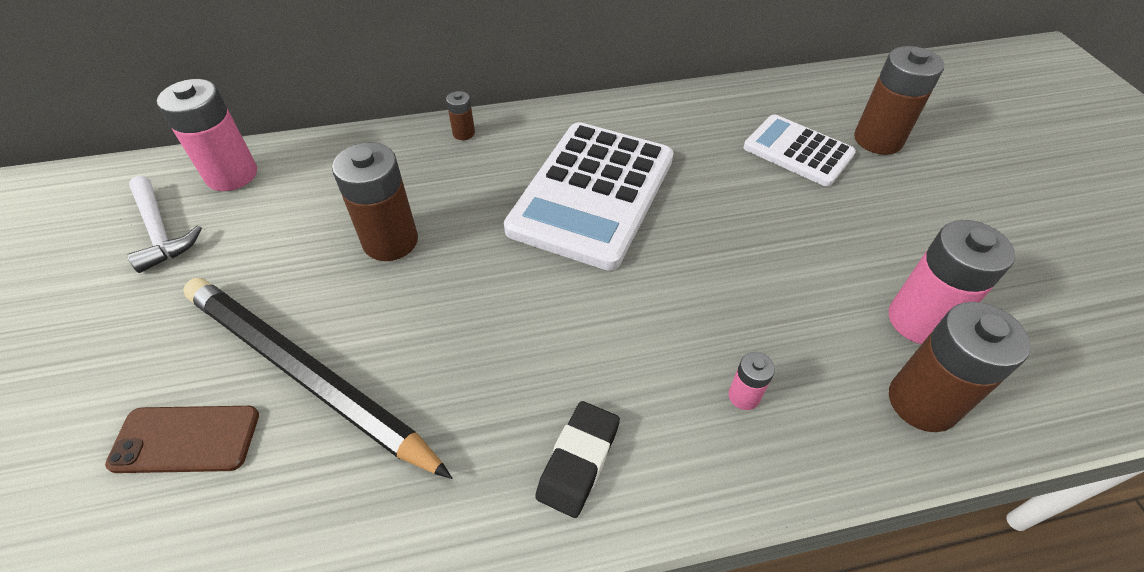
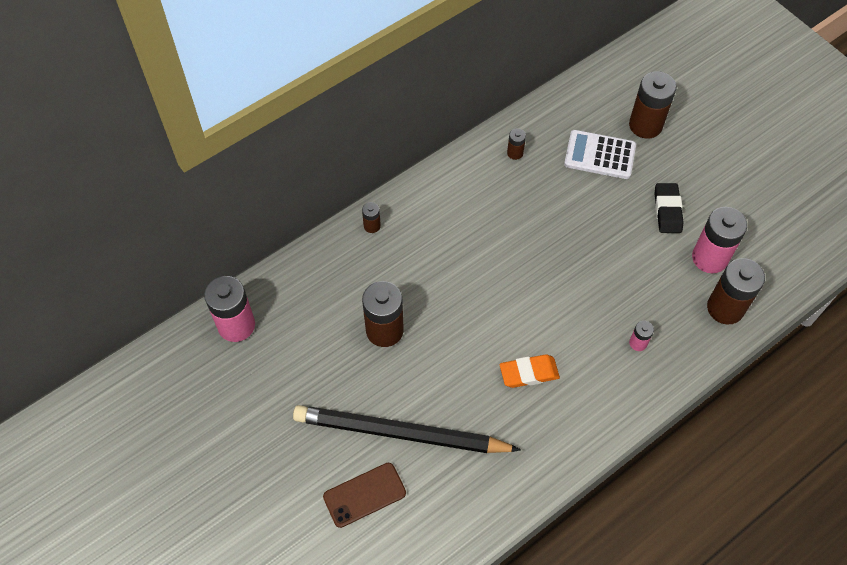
camera: 25 degrees left, 10 degrees up
white hammer [127,176,202,273] -> none
white calculator [504,122,674,271] -> none
black eraser [535,401,620,518] -> black eraser moved to [655,183,684,233]
none -> orange eraser [500,354,560,388]
none -> brown battery [507,128,526,160]

